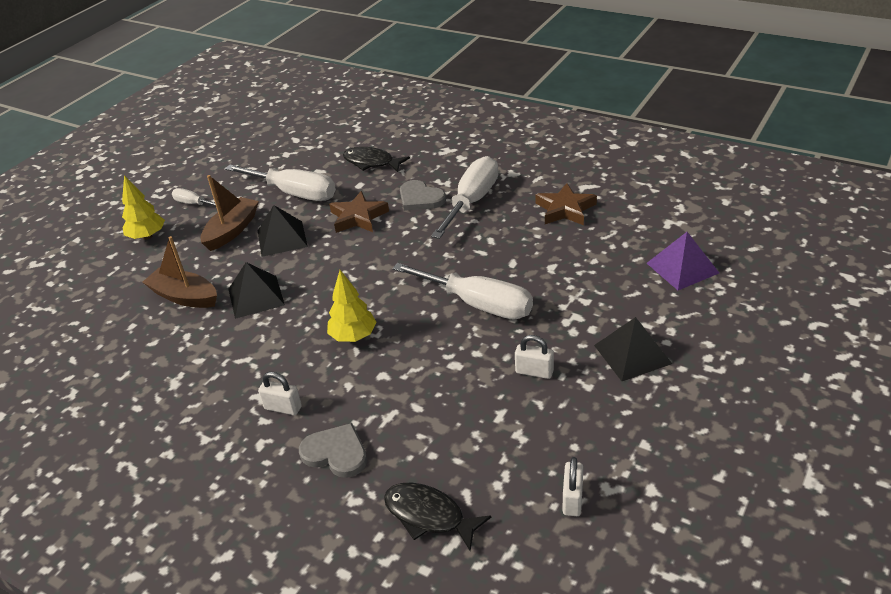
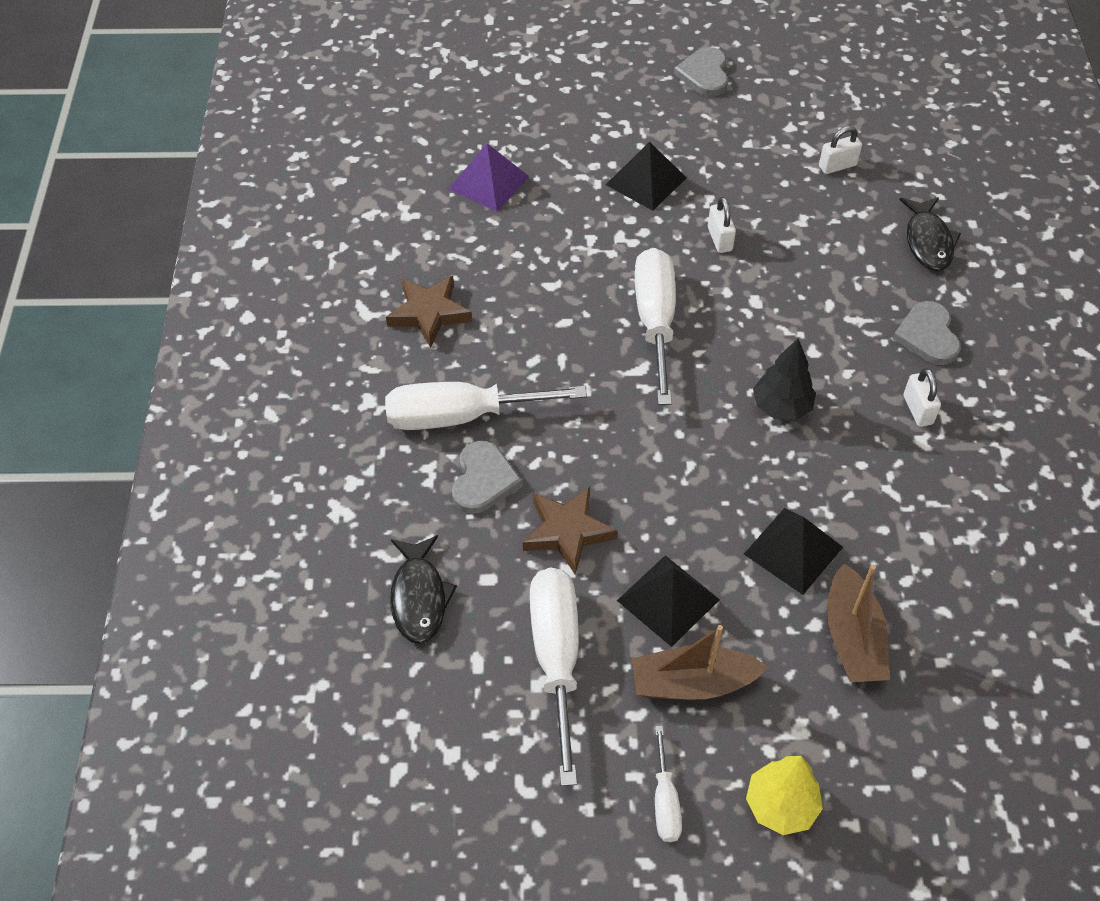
camera: 125 degrees left, 15 degrees up
yellow tree [327,270,377,342] -> black tree [753,338,816,420]
none -> grey heart [674,47,728,96]

